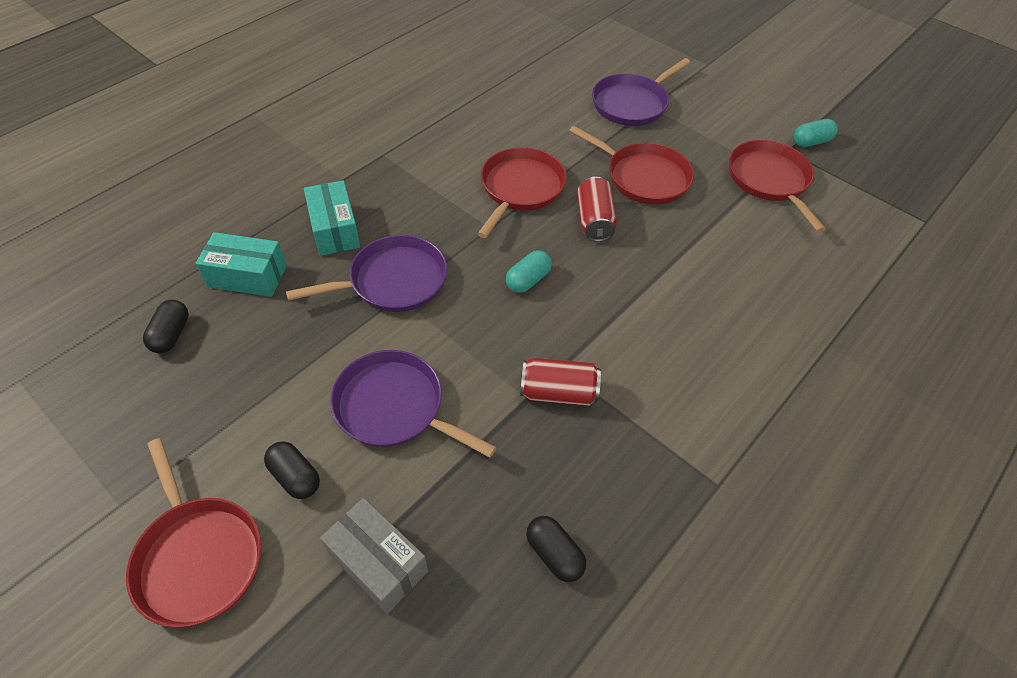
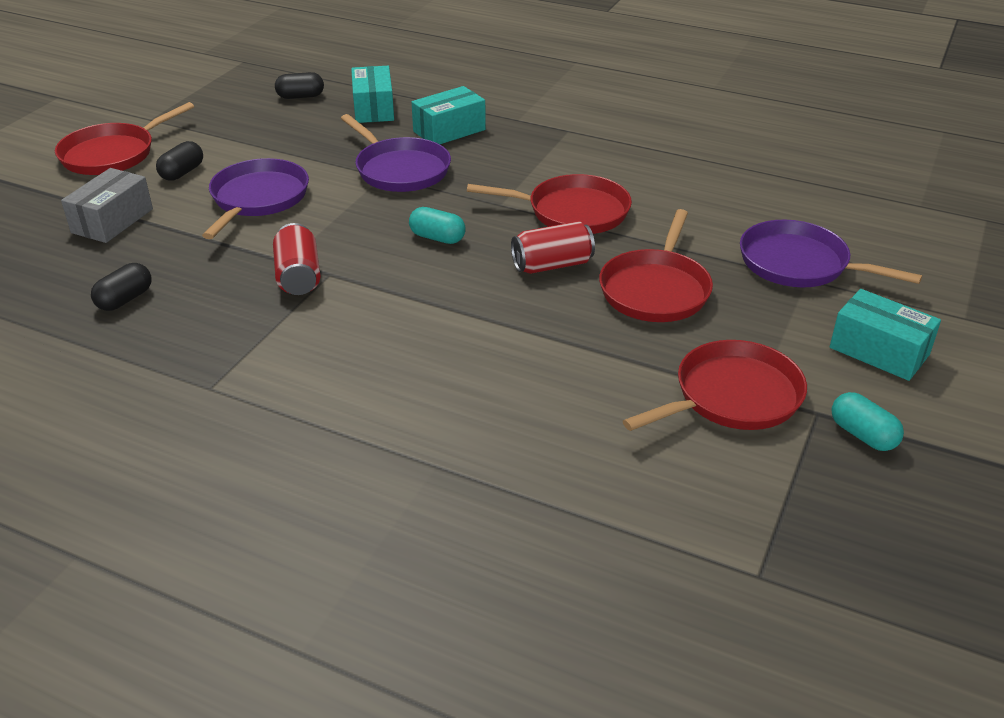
camera: 75 degrees right, 15 degrees down
none -> turquoise box [830,289,941,381]

